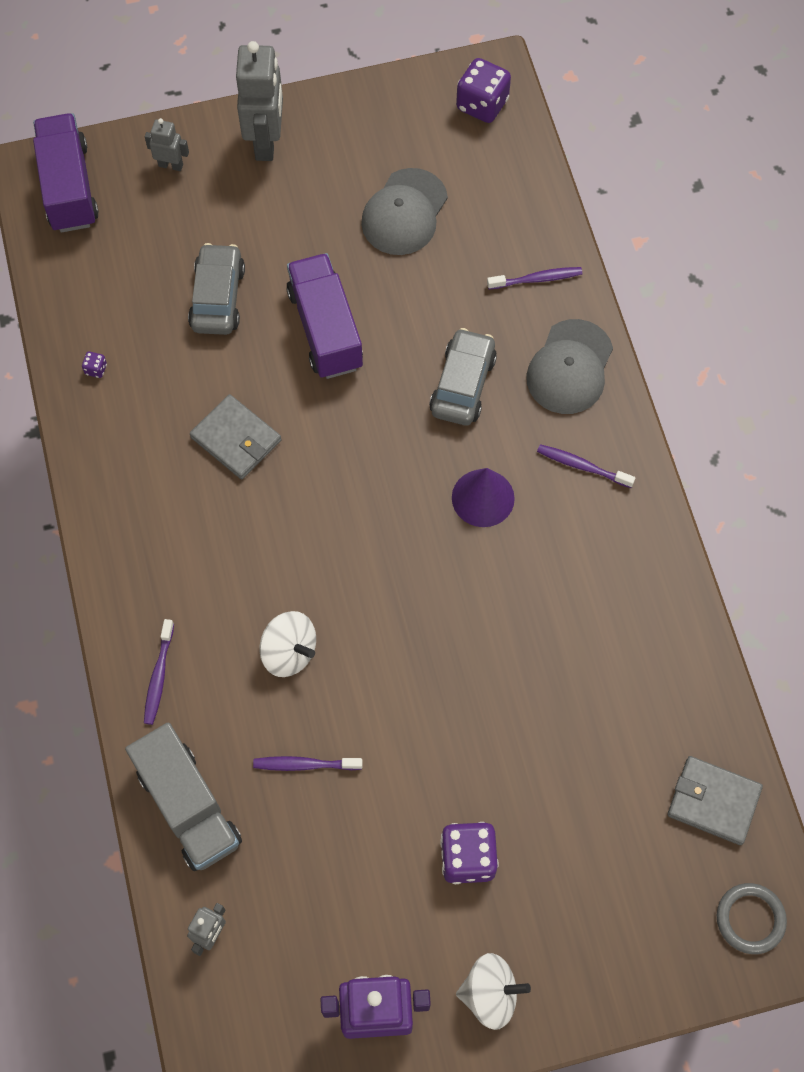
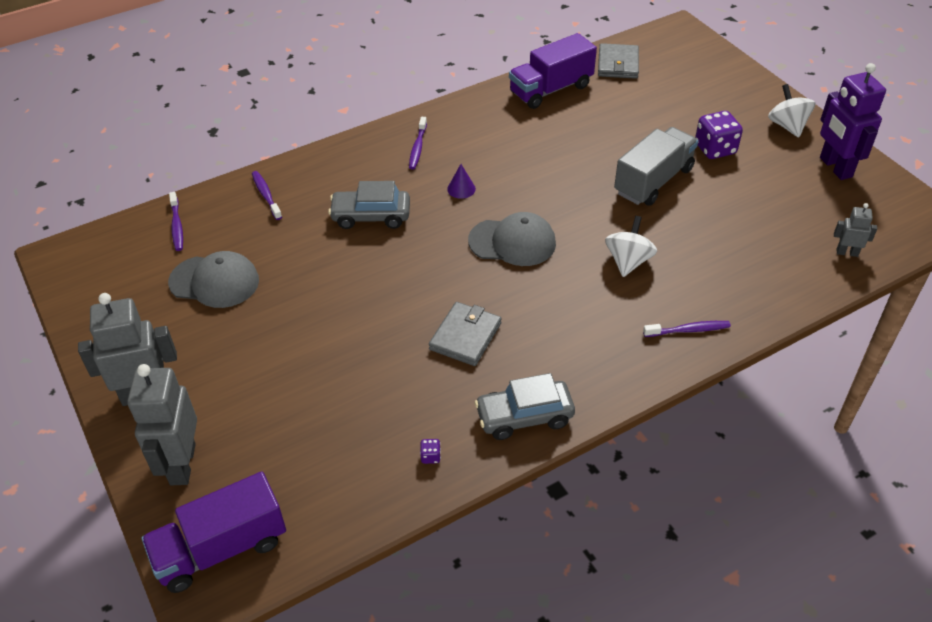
camera: 105 degrees left, 20 degrees down
grey truck [125,722,242,871] -> grey truck moved to [614,127,698,206]
grey robot [145,118,189,171] -> grey robot [127,364,197,485], size x2.00
grey car [188,243,245,335] -> grey car moved to [474,373,575,440]
purple toothbrush [253,756,363,771] -> purple toothbrush moved to [169,192,183,251]
purple truck [286,253,363,379] -> purple truck moved to [509,33,597,109]
purple cone [452,468,515,527] -> purple cone [447,164,476,199], size x0.60
purple dice [456,58,511,123] -> none
grey cap [526,319,613,414] -> grey cap moved to [468,212,556,266]
grey ring [717,883,787,954] -> none

